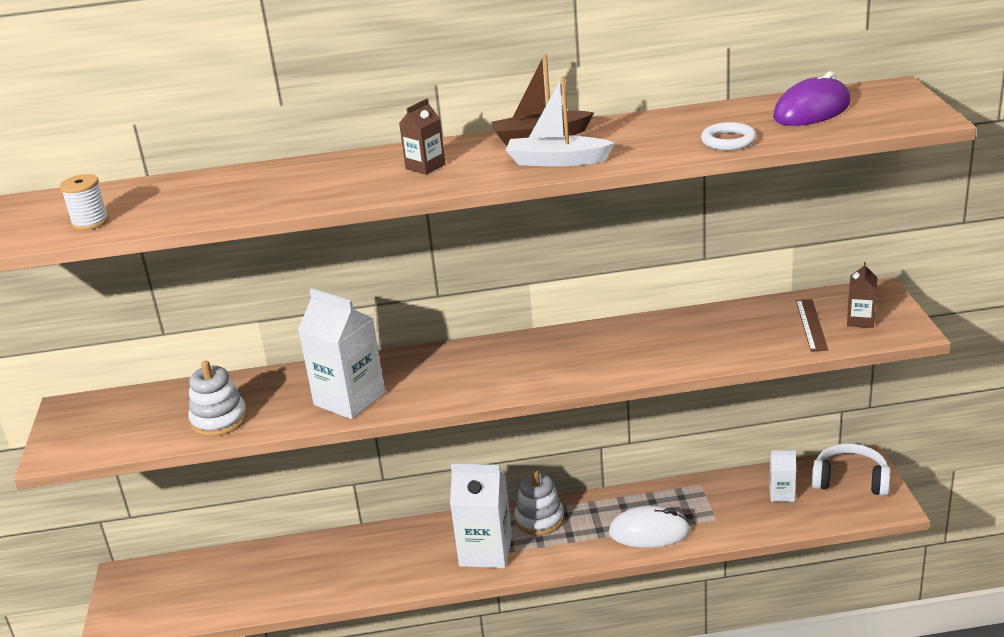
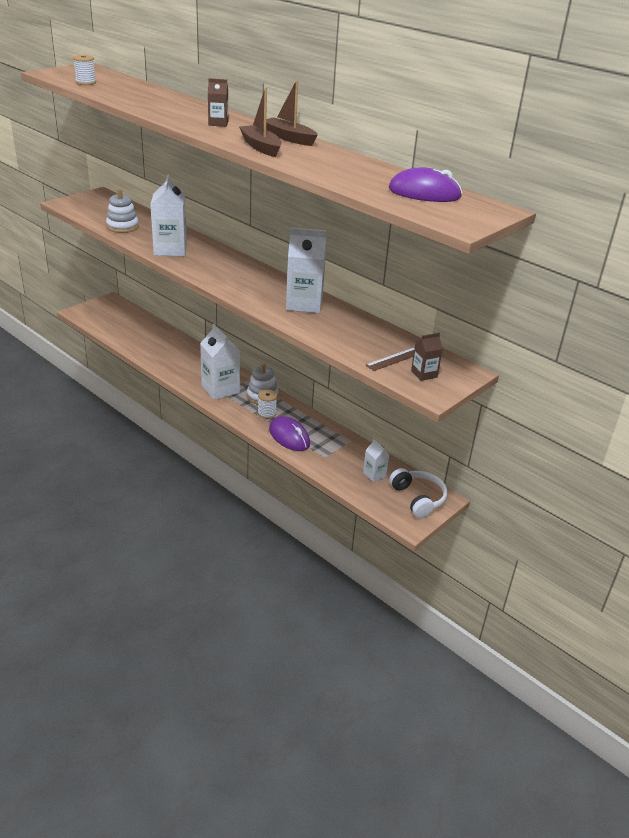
camera: 45 degrees right, 5 degrees up
white boat [506,76,615,167] -> brown boat [239,88,282,157]
white mouse [609,506,691,548] -> purple mouse [269,416,310,451]
white ring [701,122,756,150] -> none
none -> white spool [258,389,277,419]
none -> white carton [286,228,327,313]

